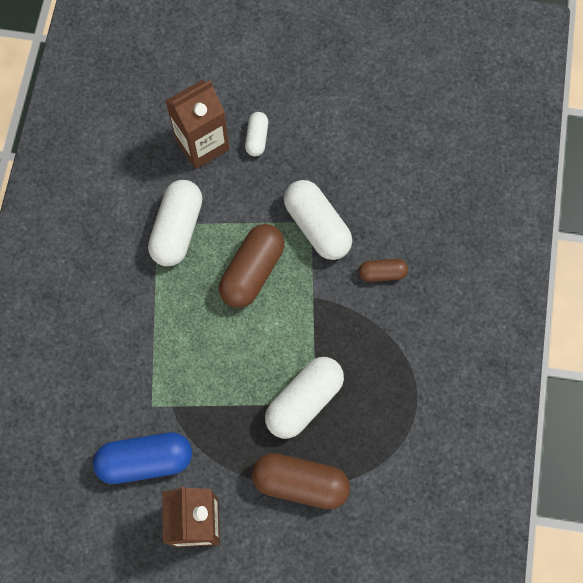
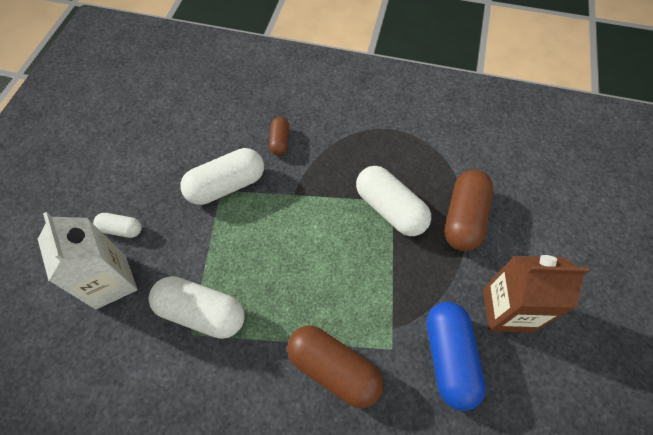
camera: 85 degrees left, 10 degrees down
brown carton [165,80,230,169] -> white carton [38,212,138,310]
brown capsule [219,224,285,308] -> brown capsule moved to [287,325,383,409]

